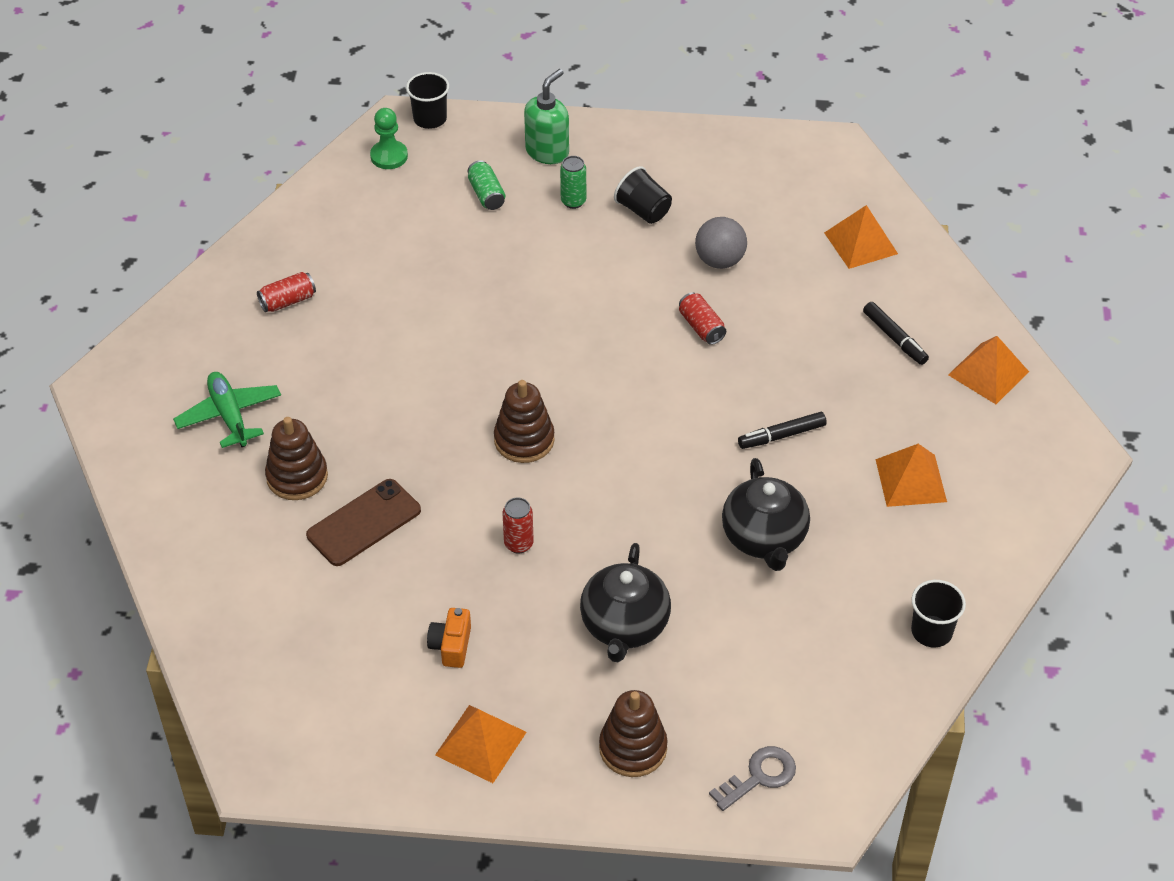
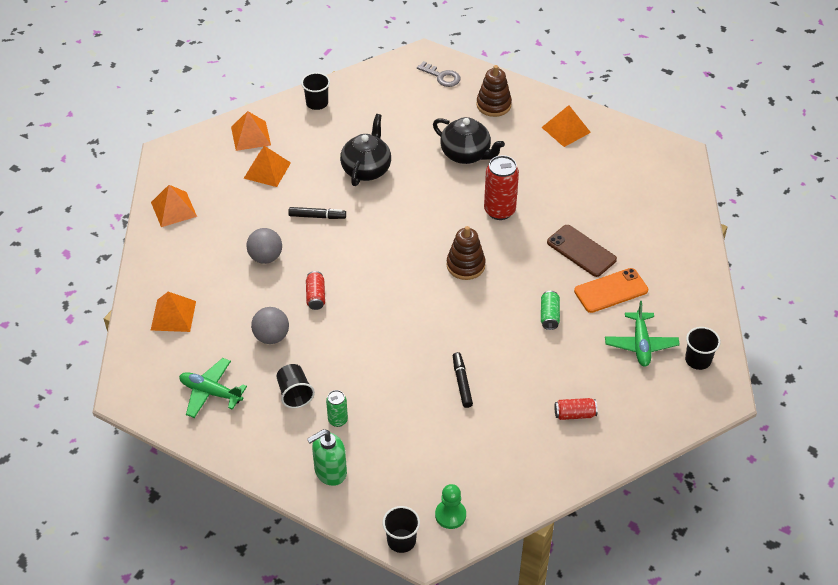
camera: 155 degrees left, 0 degrees up
brown stacking toy [265,417,328,500] -> orange phone [574,268,648,313]
brown phone [306,479,421,566] -> brown phone turned 60 degrees clockwise [547,225,617,277]
orange camera [427,608,471,668] -> none
green can [467,160,505,210] -> green can moved to [541,291,560,330]
red can [503,498,534,553] -> red can [484,155,519,220], size x1.81
black teapot [580,543,671,662] -> black teapot turned 90 degrees clockwise [433,117,505,164]
grey key [709,746,796,811] -> grey key turned 135 degrees counterclockwise [417,61,460,87]
black marker [863,302,929,365] -> black marker moved to [453,352,473,408]
none -> green plane [179,358,247,418]
none -> orange pyramid [231,111,271,151]
none -> grey ball [246,228,282,264]
none -> black cup [685,327,721,370]

